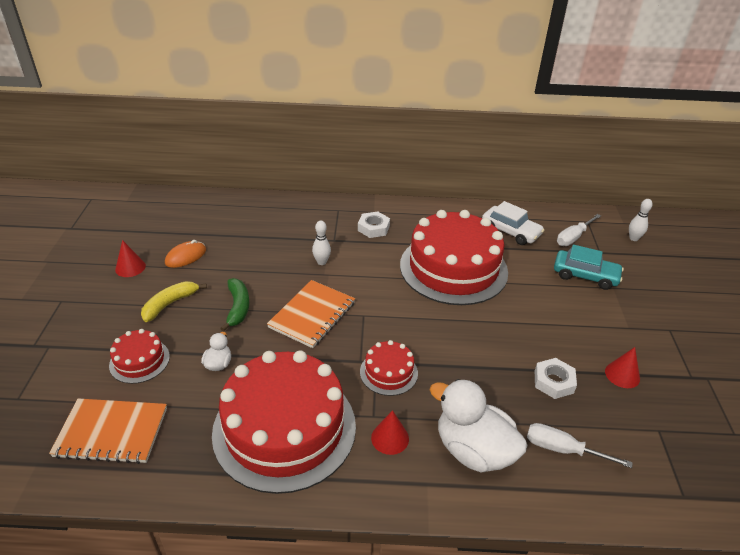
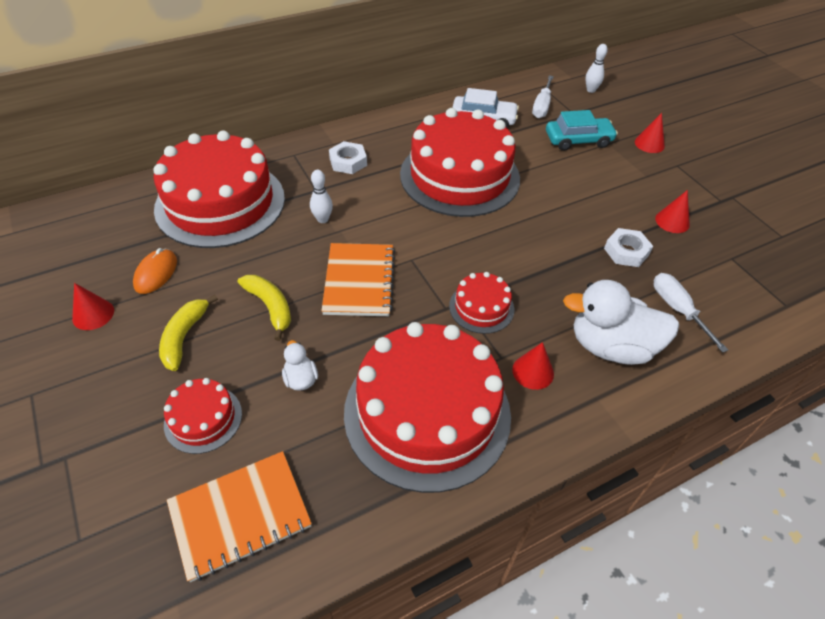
camera: 30 degrees left, 10 degrees up
green banana [220,278,249,332] -> yellow banana [238,275,291,341]
white screwdriver [527,423,633,468] -> white screwdriver turned 75 degrees clockwise [653,273,728,353]
none -> red cake [153,131,285,248]
none -> red cone [635,113,665,153]

